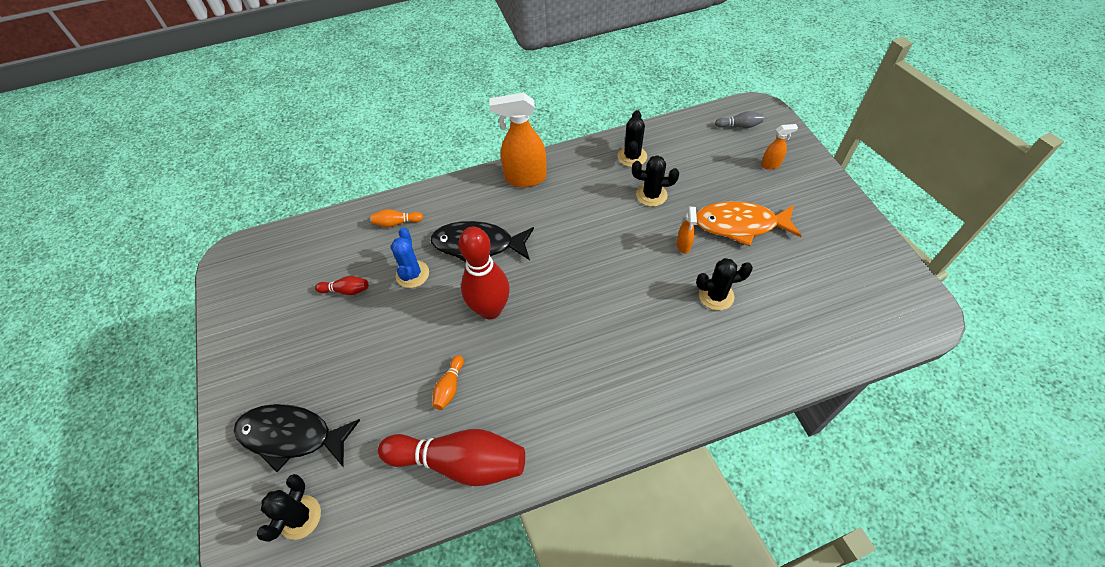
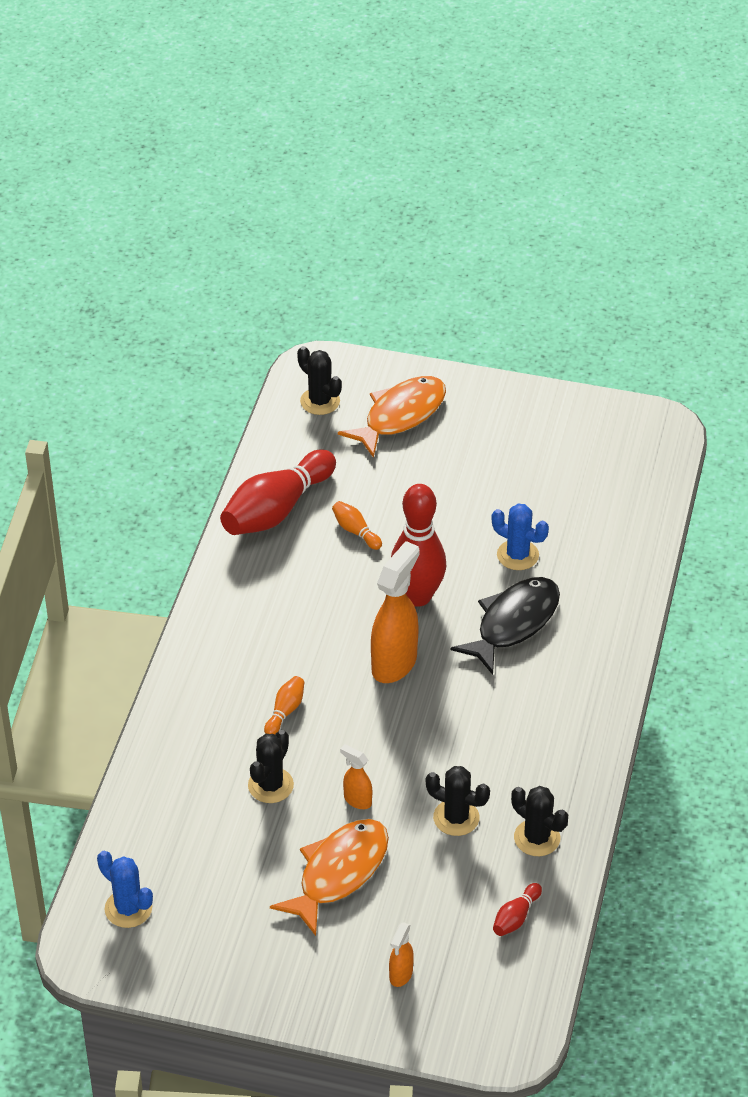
camera: 120 degrees right, 10 degrees down
black fish [234,404,360,472] -> orange fish [338,376,446,458]
red bowling pin [315,276,369,295] -> red bowling pin moved to [493,883,542,936]
orange bowling pin [371,209,423,227] -> orange bowling pin moved to [264,676,305,734]
orange spray bottle [489,92,547,187] -> orange spray bottle moved to [371,541,420,683]
black cactus [632,155,679,207] -> black cactus turned 75 degrees clockwise [426,766,490,836]
grey bowling pin [715,111,763,128] -> none
none -> blue cactus [97,851,153,928]

